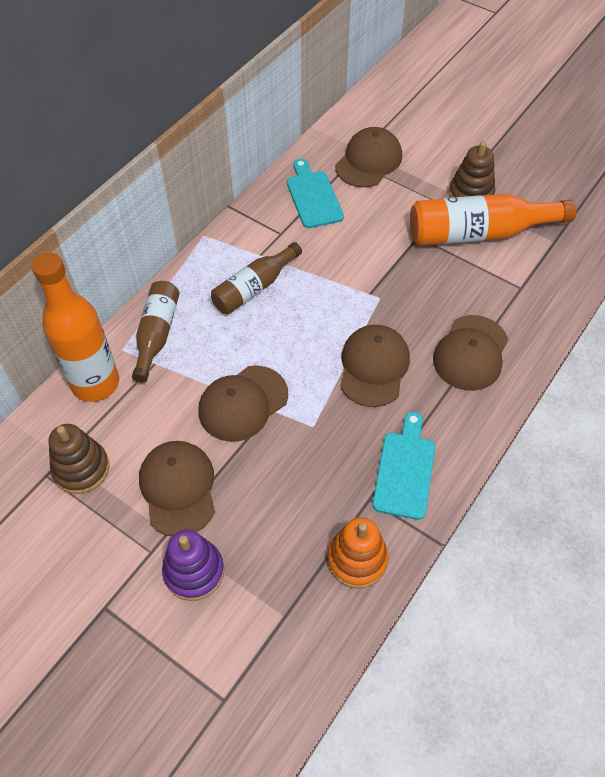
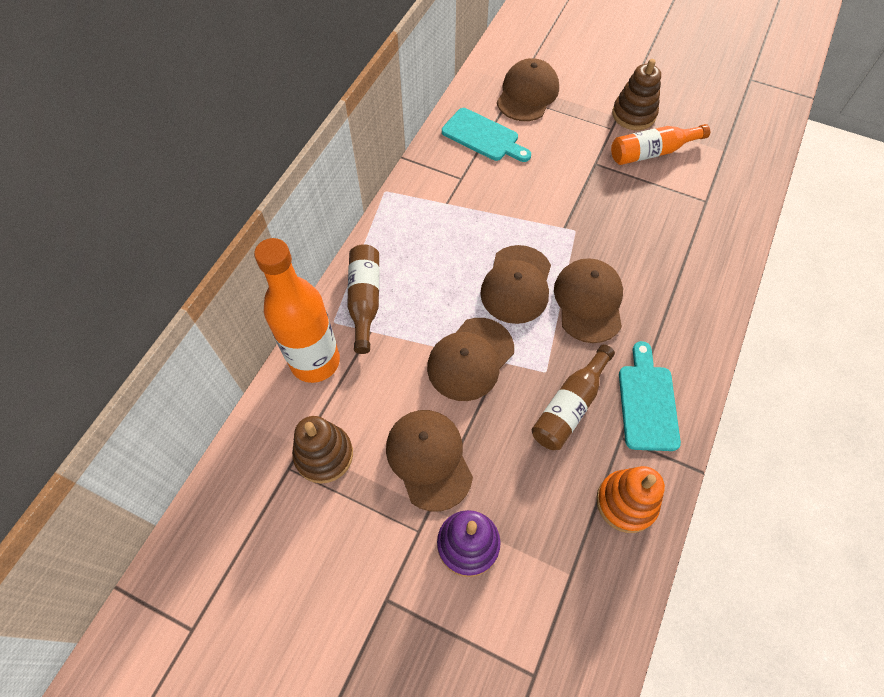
camera: 10 degrees left, 5 degrees up
brown bottle [211,242,302,314] -> brown bottle moved to [532,344,615,450]
turquoise cutting board [287,158,344,228] -> turquoise cutting board turned 150 degrees clockwise [442,108,531,162]
orange bottle [410,194,577,246] -> orange bottle [611,124,710,165], size x0.63
brown cap [433,315,508,391] -> brown cap moved to [480,245,551,324]

